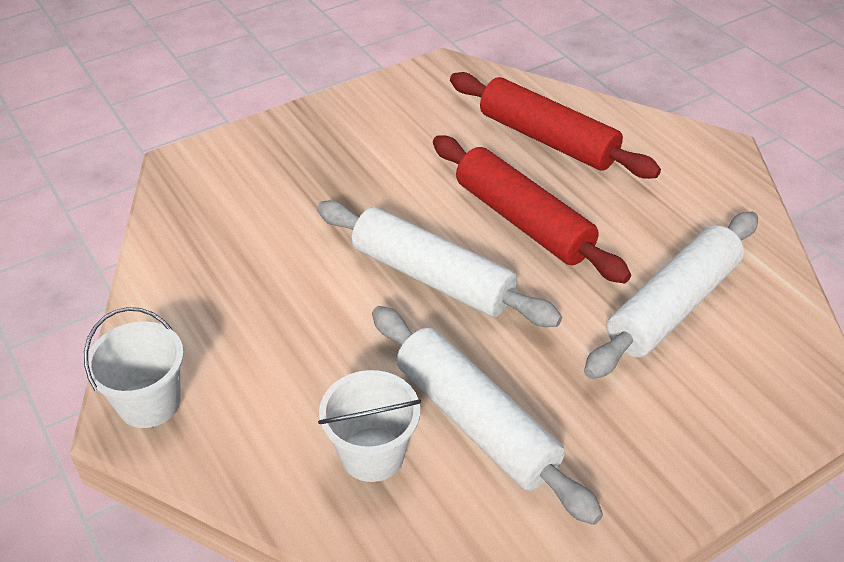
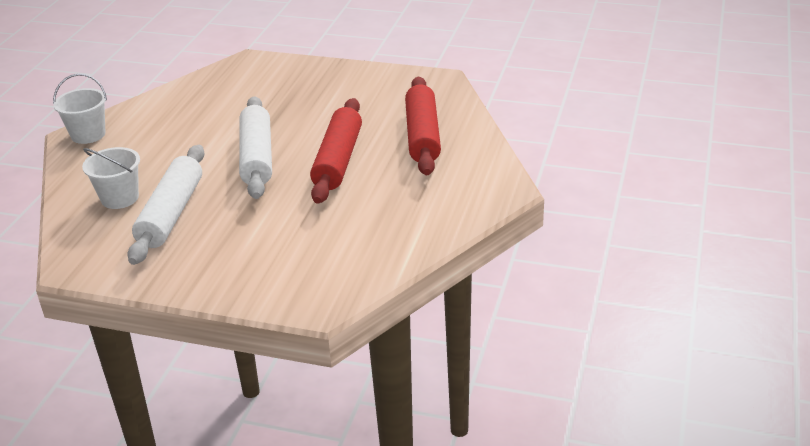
camera: 50 degrees right, 10 degrees down
white rolling pin [584,211,758,379] -> none

